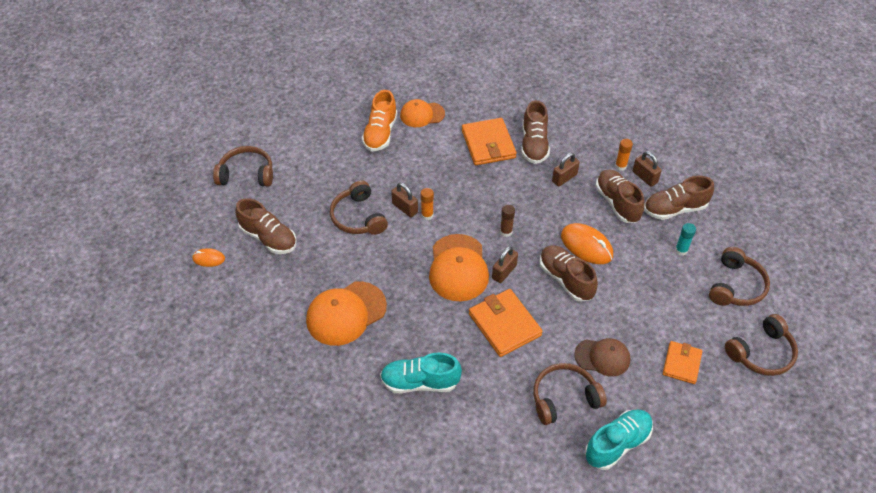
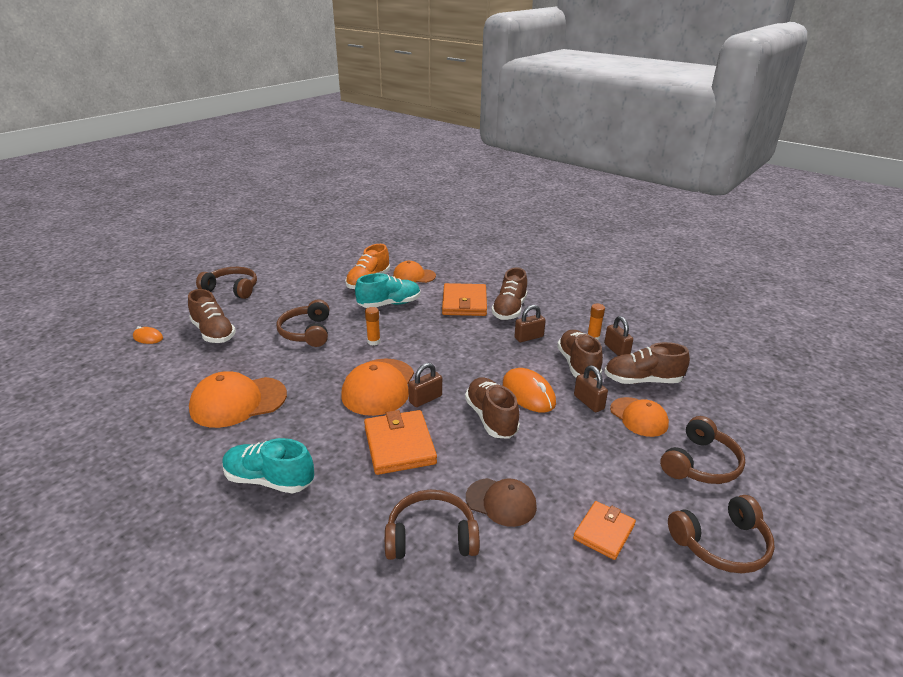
camera: 15 degrees right, 20 degrees down
brown padlock [391,182,418,217] -> brown padlock moved to [574,365,608,412]
brown glue stick [500,204,515,237] -> none
turquoise shoe [585,409,653,470] -> turquoise shoe moved to [355,273,421,308]
turquoise glue stick [675,223,696,256] -> orange cap [610,397,669,437]

